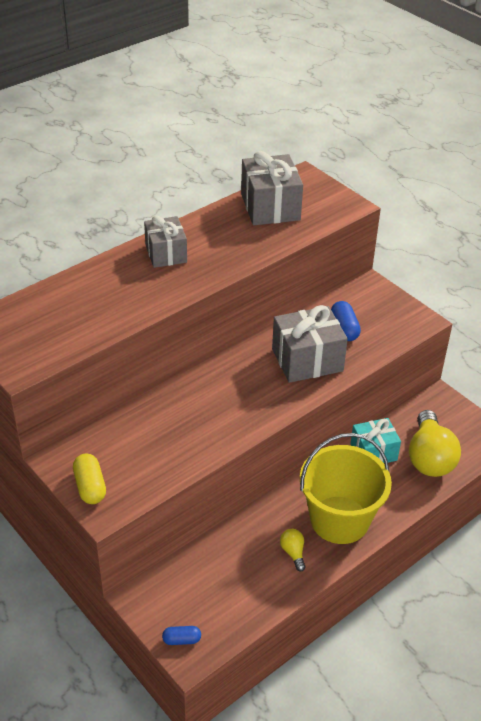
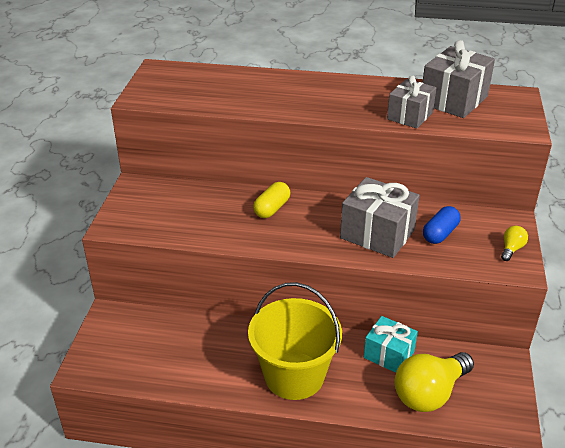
camera: 50 degrees right, 5 degrees down
yellow capsule [73,454,106,504] -> yellow capsule moved to [253,182,290,218]
grey gift [144,216,187,268] -> grey gift moved to [387,75,436,129]
blue capsule [162,626,201,645] -> none
yellow light bulb [280,529,305,571] -> yellow light bulb moved to [501,226,528,261]

